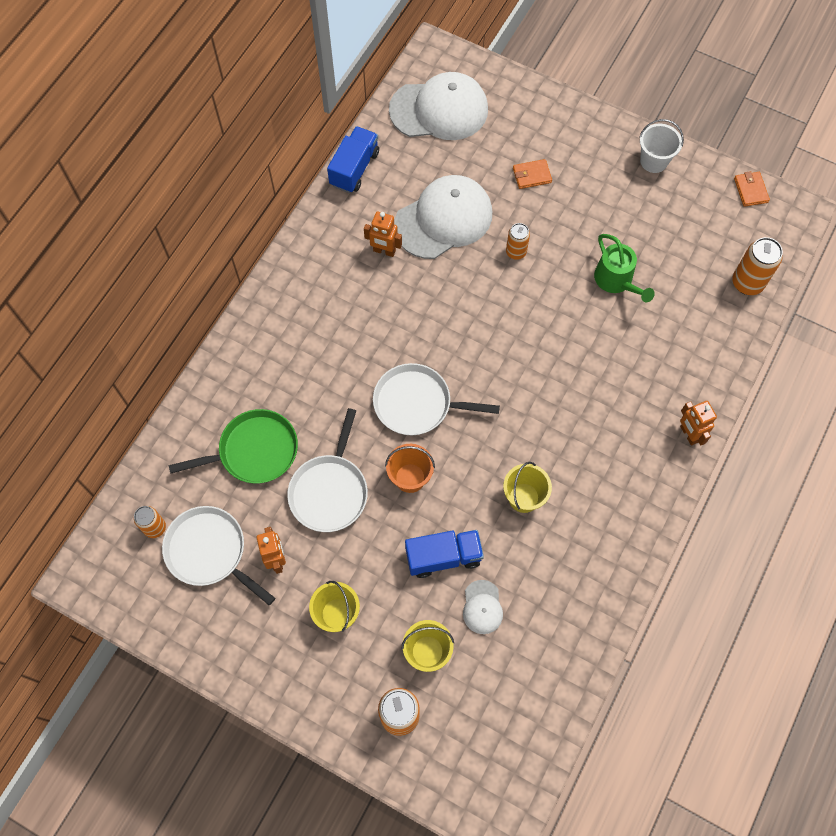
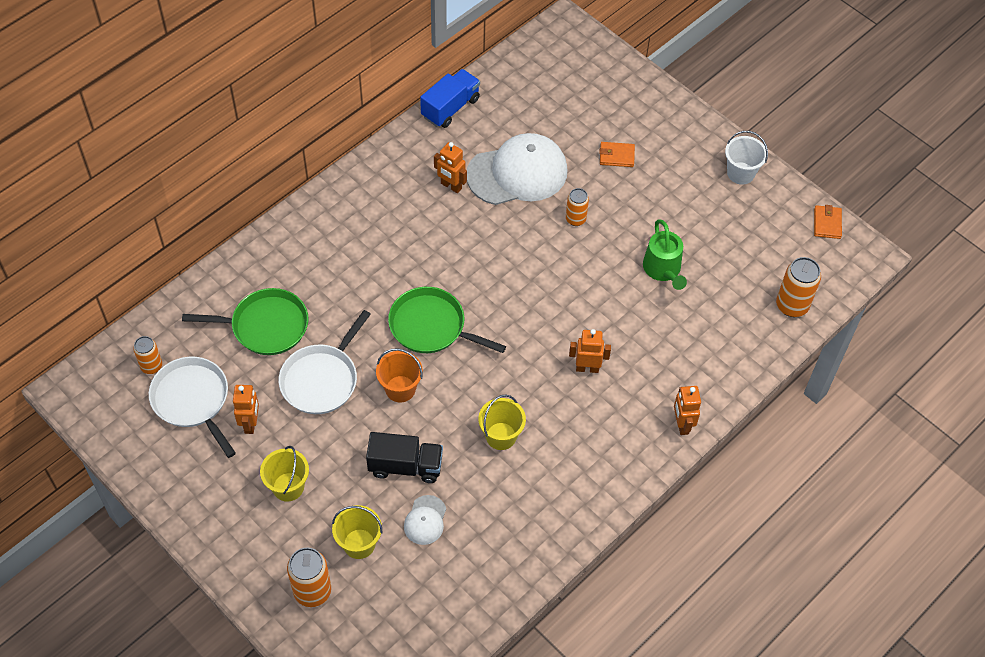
camera: 15 degrees right, 10 degrees down
white pan [373,363,500,435] -> green pan [388,287,506,353]
white cap [389,72,488,140] -> none
blue truck [405,530,484,578] -> black truck [366,432,443,483]
none -> orange robot [569,329,611,373]

